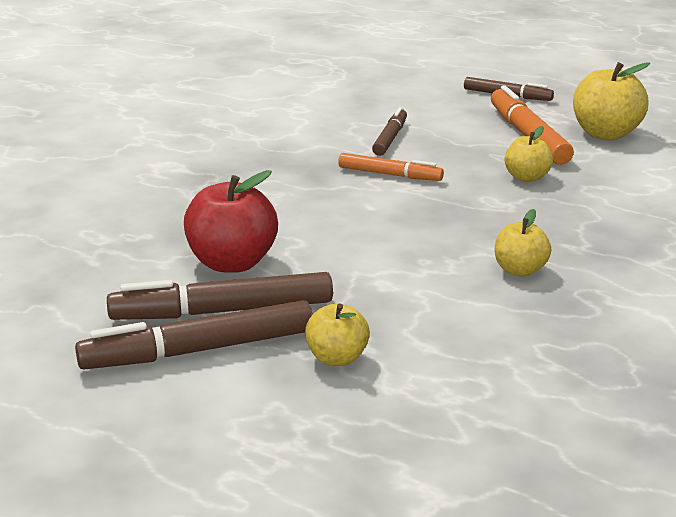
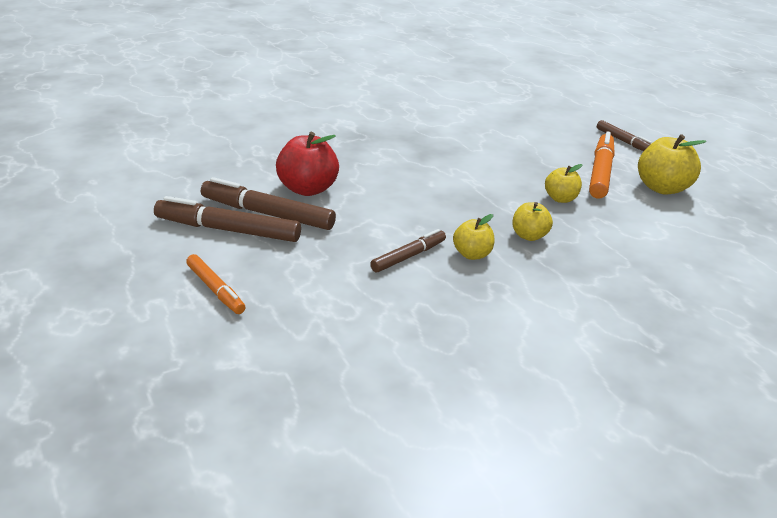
camera: 30 degrees right, 5 degrees up
yellow apple [305,303,370,366] -> yellow apple moved to [512,202,553,241]
orange marker [338,153,444,181] -> orange marker moved to [186,254,246,314]
brown marker [372,107,407,156] -> brown marker moved to [370,229,446,272]

